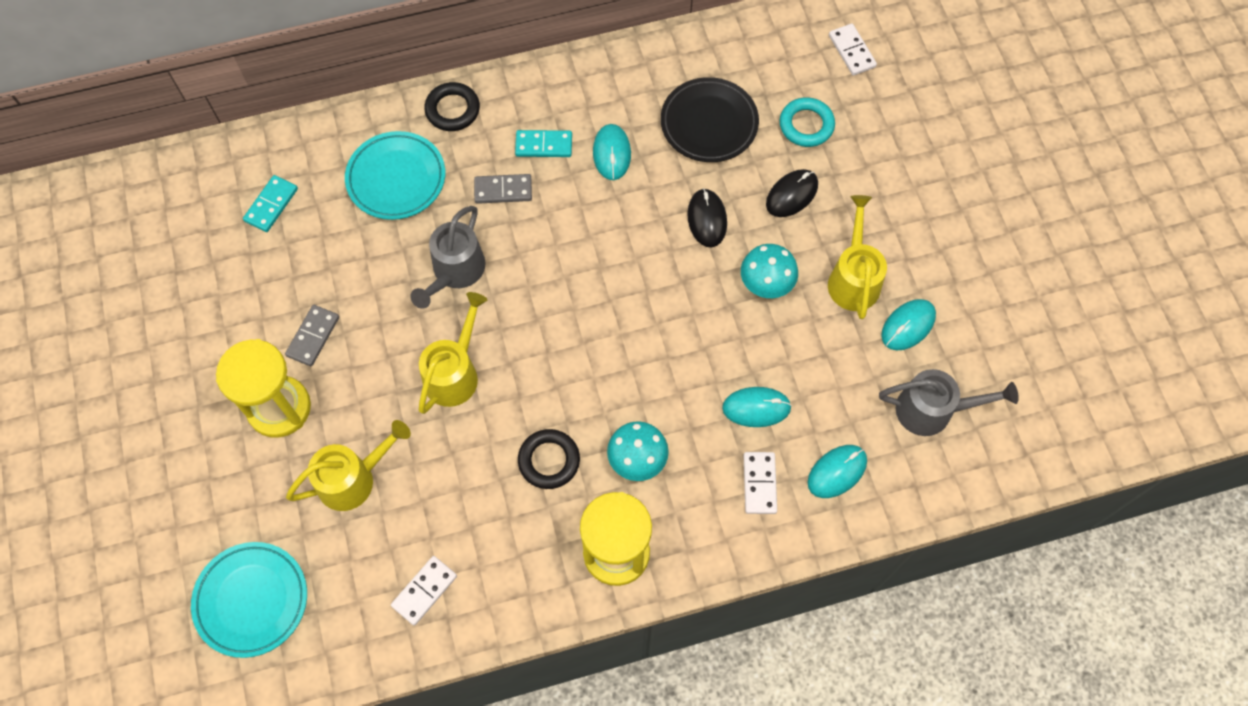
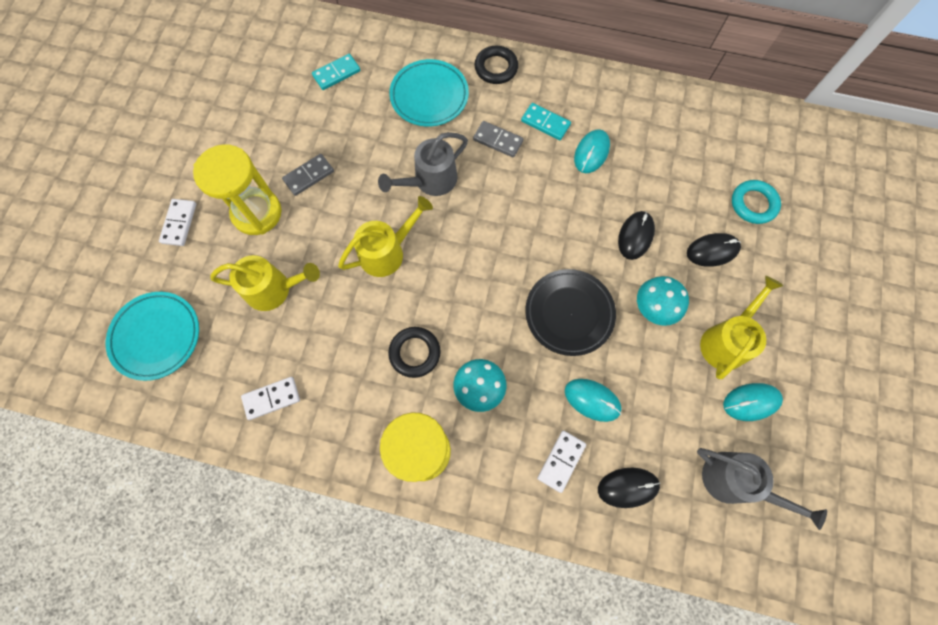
camera: 30 degrees right, 5 degrees up
black plate [661,77,759,162] -> black plate moved to [525,269,616,356]
turquoise mouse [808,445,867,498] -> black mouse [598,468,660,508]
white domino [829,24,877,76] -> white domino moved to [159,199,196,246]

